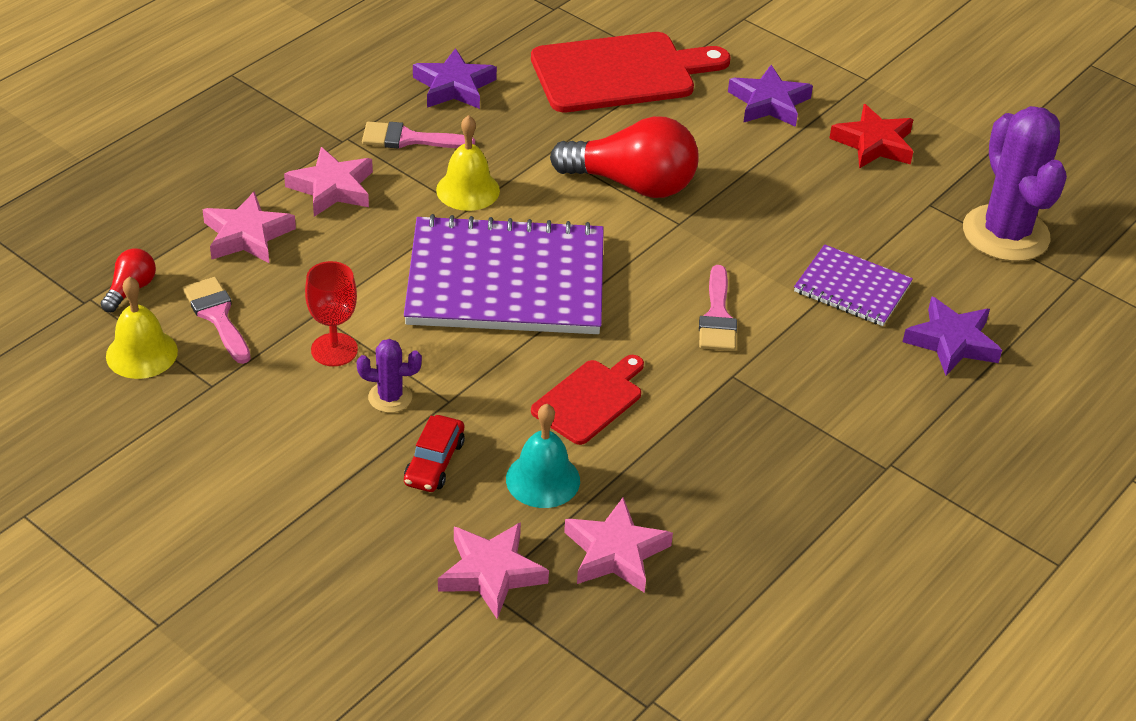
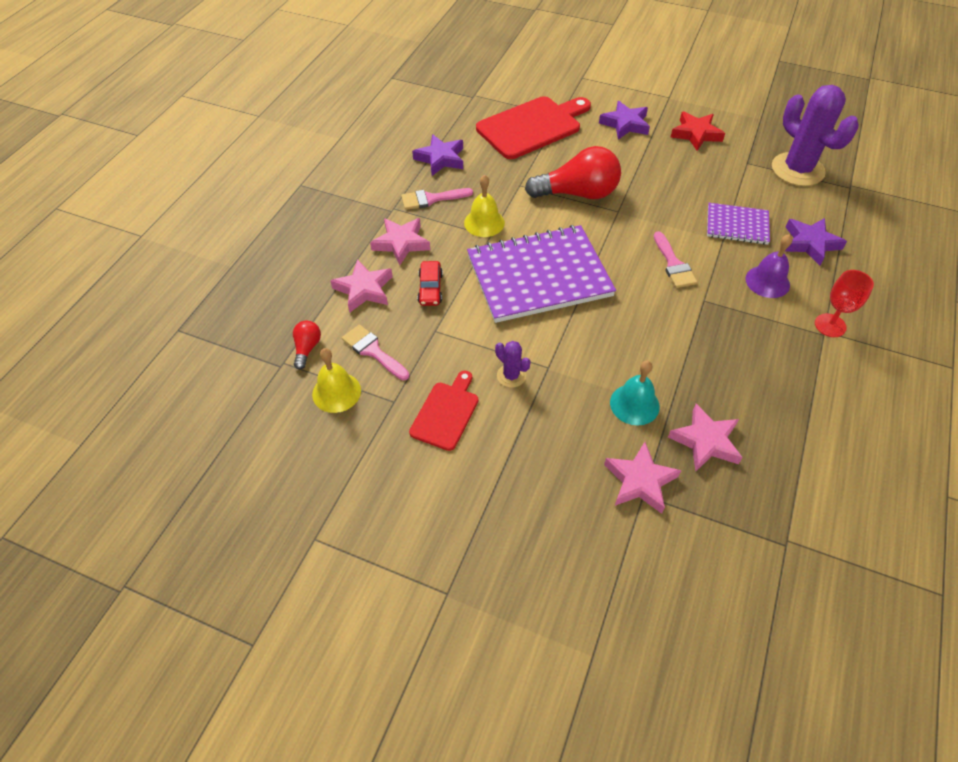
camera: 15 degrees left, 10 degrees up
red goblet [305,261,358,366] -> red goblet moved to [815,270,874,337]
purple cactus [357,339,422,413] -> purple cactus turned 60 degrees clockwise [495,341,531,388]
red car [404,415,465,492] -> red car moved to [417,261,443,306]
red cutting board [531,355,644,445] -> red cutting board moved to [409,370,479,451]
none -> purple bell [745,234,792,298]

